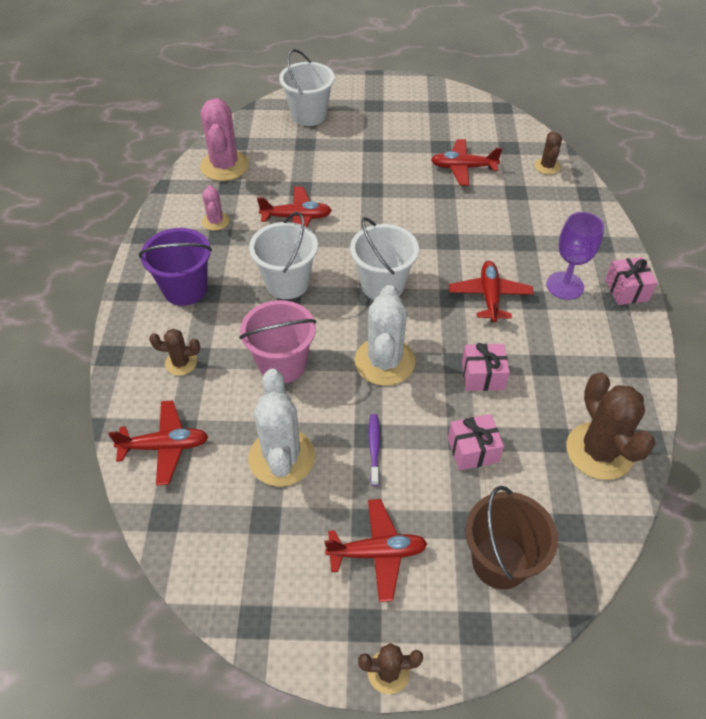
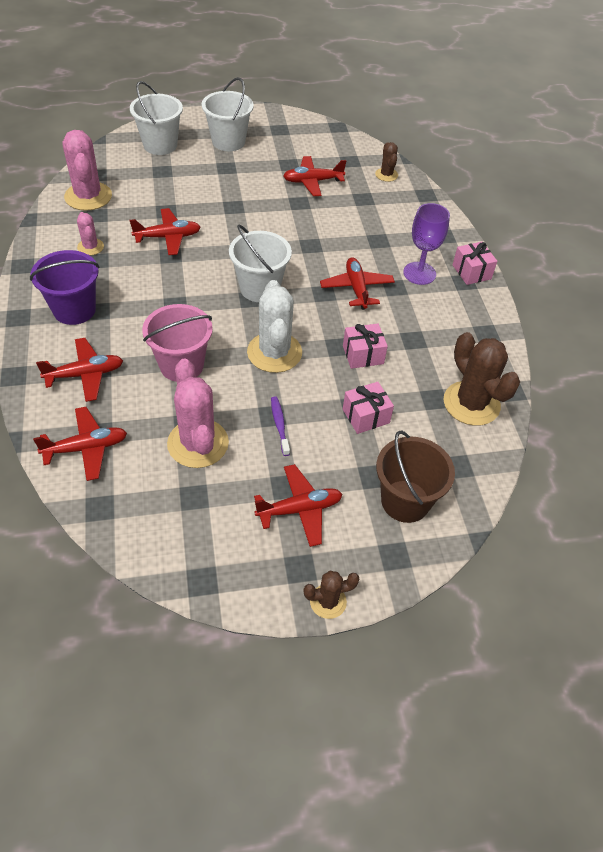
camera: 15 degrees left, 0 degrees up
brown cactus [149,329,200,376] -> red plane [36,338,123,402]
white cactus [248,369,315,486] -> pink cactus [167,358,229,468]
white bucket [249,212,318,299] -> white bucket moved to [202,77,254,151]

